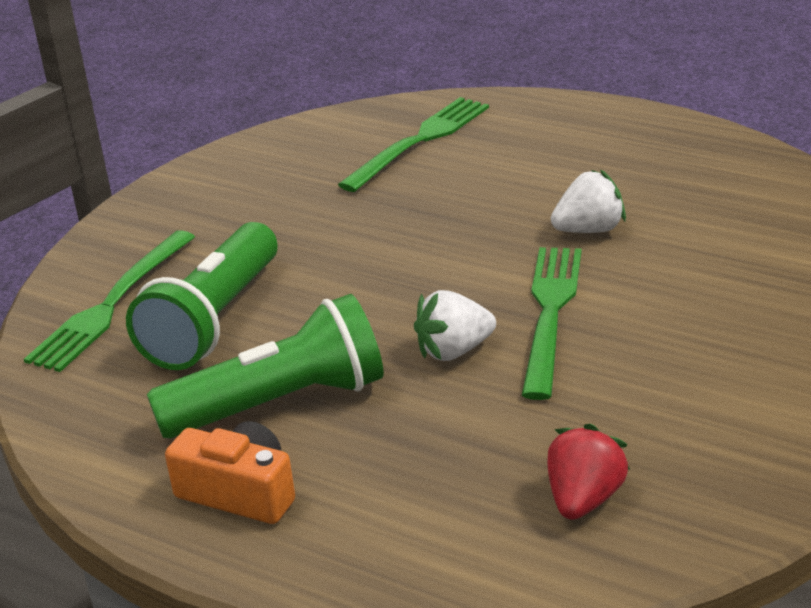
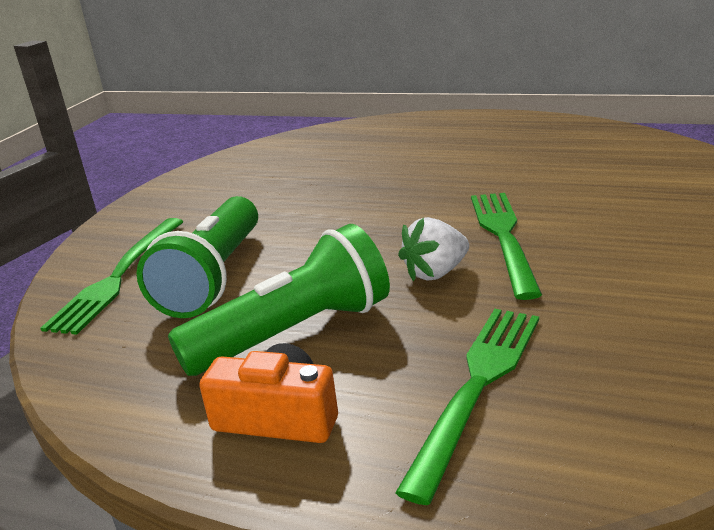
camera: 10 degrees left, 5 degrees down
green fork [338,97,489,192] -> green fork moved to [395,309,539,505]
red strawberry [547,424,630,520] -> none
white strawberry [551,169,626,233] -> none

